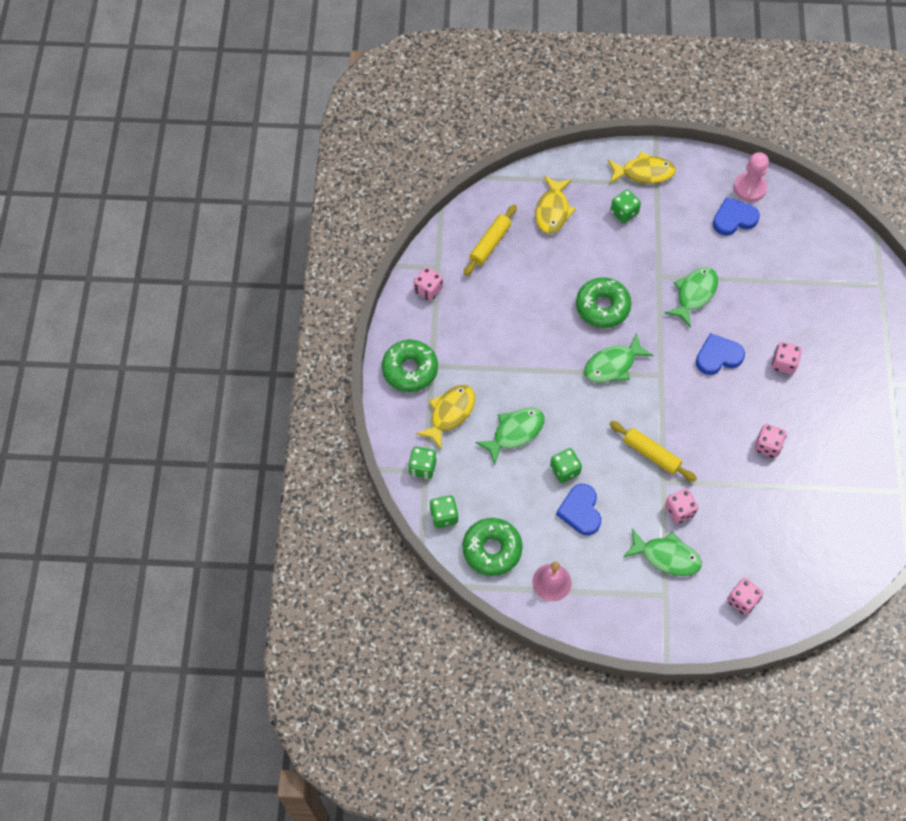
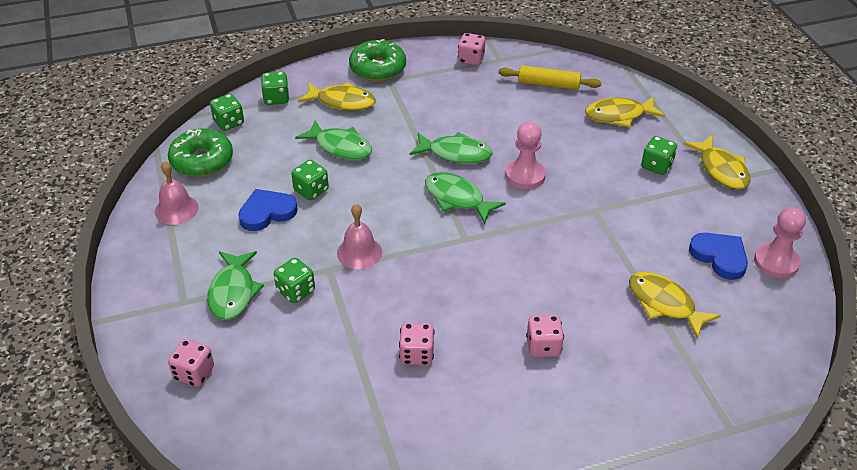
camera: 70 degrees right, 20 degrees down
green donut [576,277,632,328] -> pink pawn [506,122,546,189]
yellow rolling pin [610,421,697,482] -> pink bell [337,204,382,269]
green fish [665,267,718,327] -> green fish moved to [410,132,492,164]
pink dice [665,489,699,524] -> green dice [274,258,315,303]
blue heart [696,333,745,375] -> none
none -> yellow fish [629,272,721,339]

